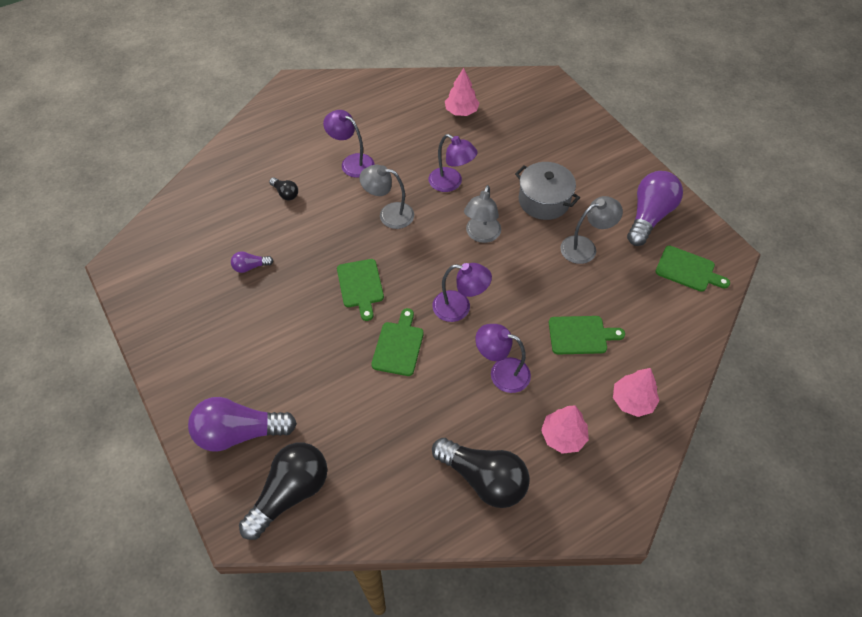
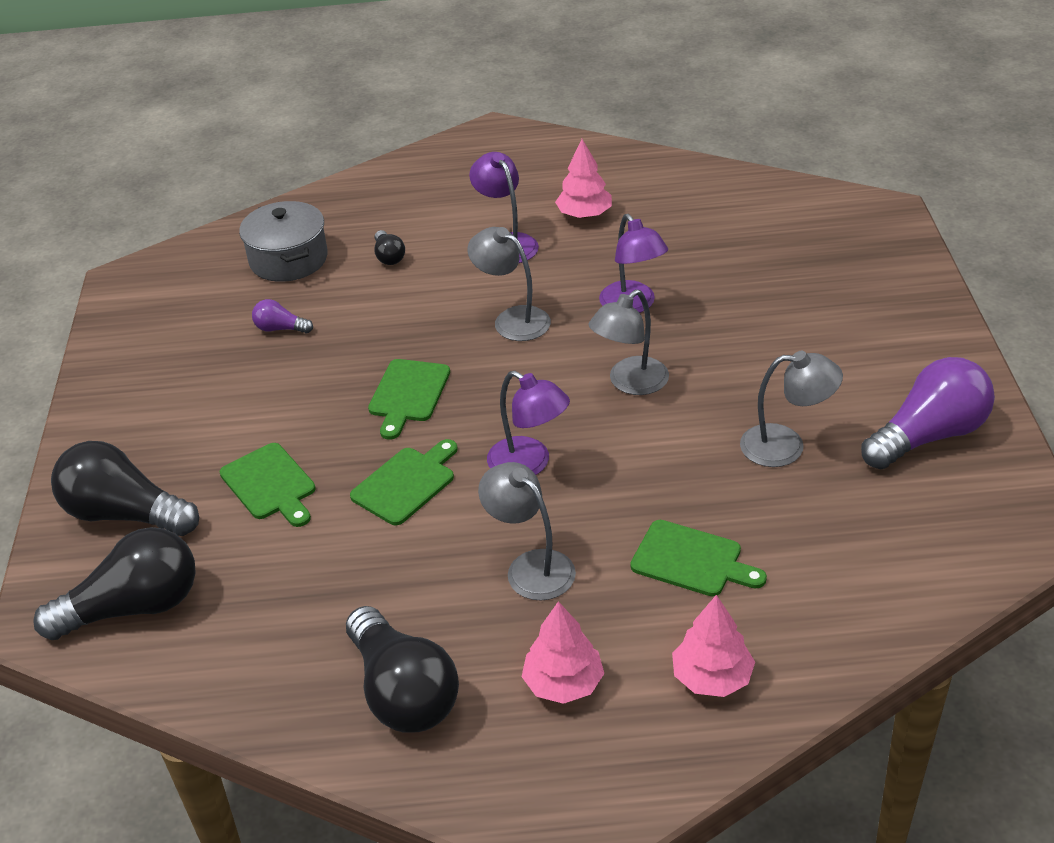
camera: 30 degrees right, 15 degrees down
purple light bulb [188,397,297,452] -> black light bulb [51,441,199,536]
pink tree [445,68,479,116] -> pink tree moved to [555,139,612,218]
purple lamp [475,324,531,393] -> grey lamp [478,462,576,600]
grey pot [515,162,580,220] -> grey pot moved to [239,201,328,282]
green cutting board [655,246,730,292] -> green cutting board moved to [220,443,316,527]

